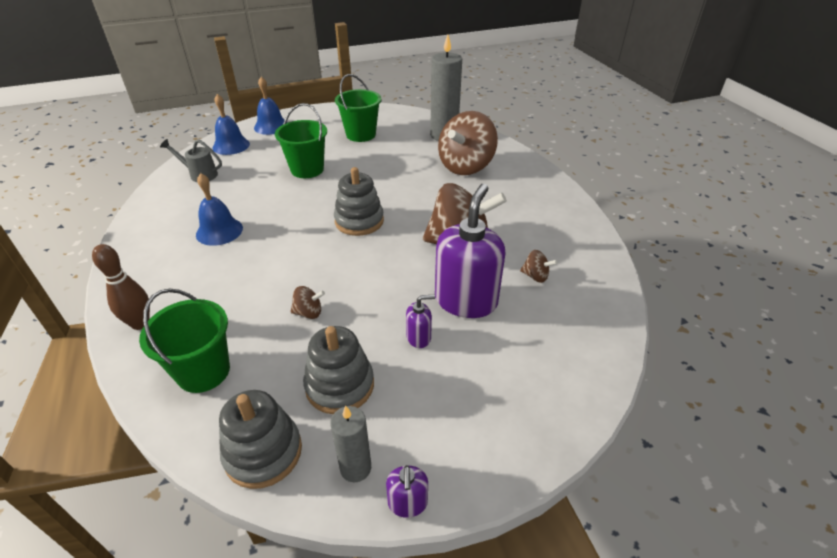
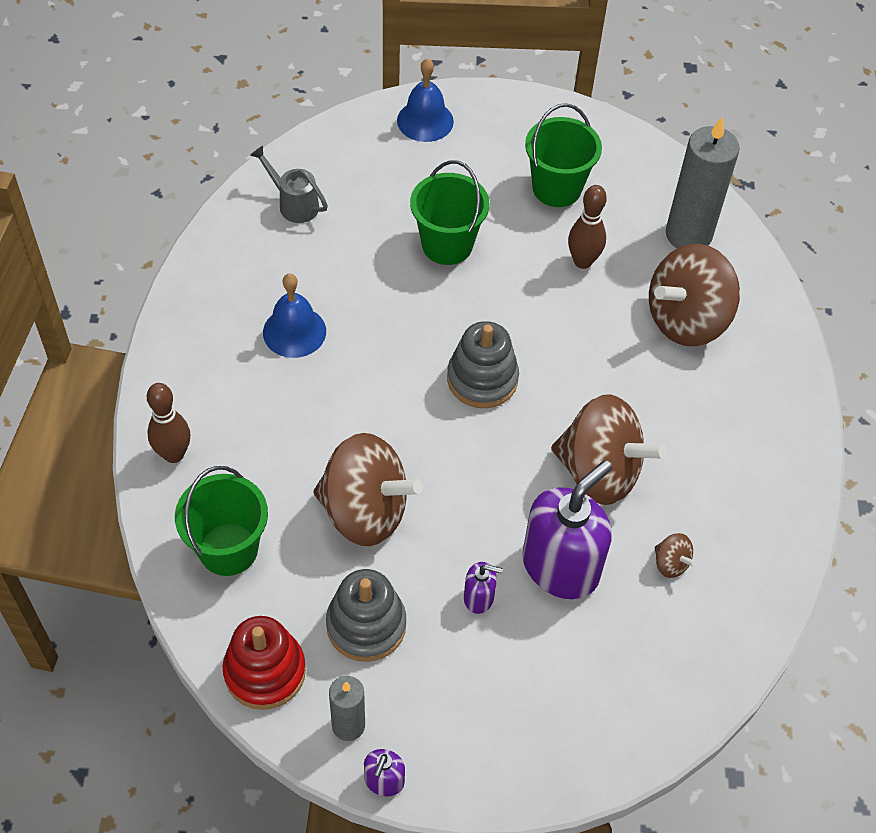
camera: 20 degrees right, 15 degrees up
blue bell [212,94,250,155] -> none
grey stacking toy [219,390,302,489] -> red stacking toy [223,616,306,710]
brown spinning top [290,286,325,319] -> brown spinning top [313,433,423,546], size x2.44
none -> brown bowling pin [568,185,607,269]

